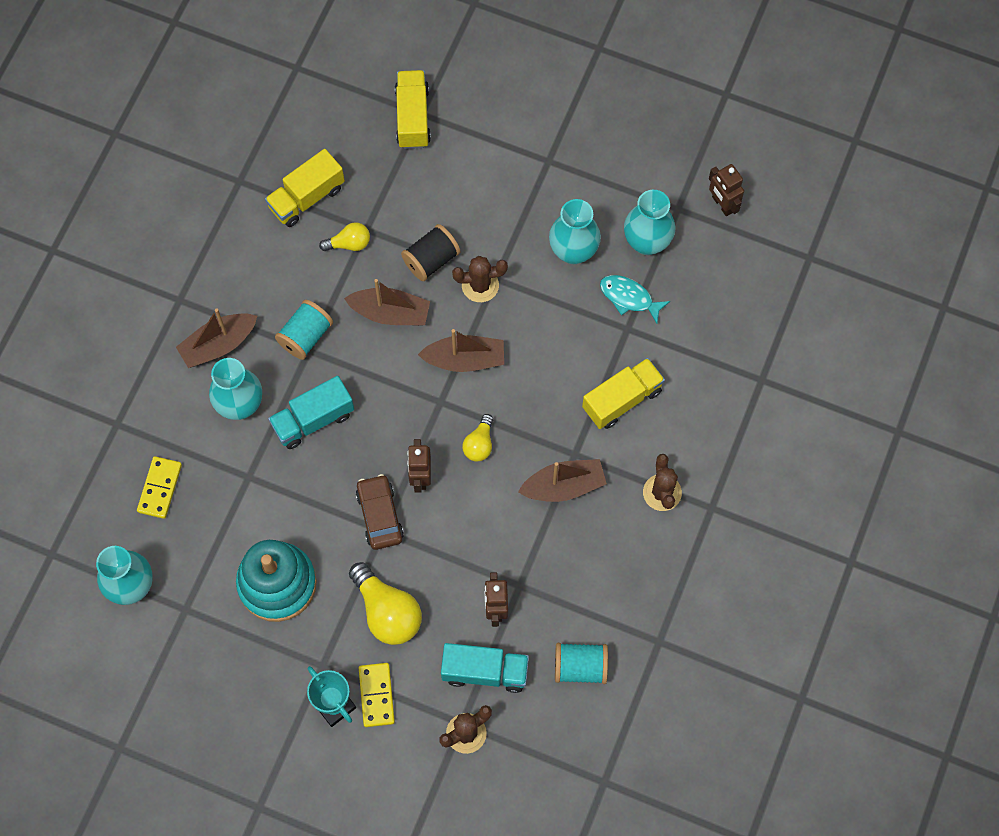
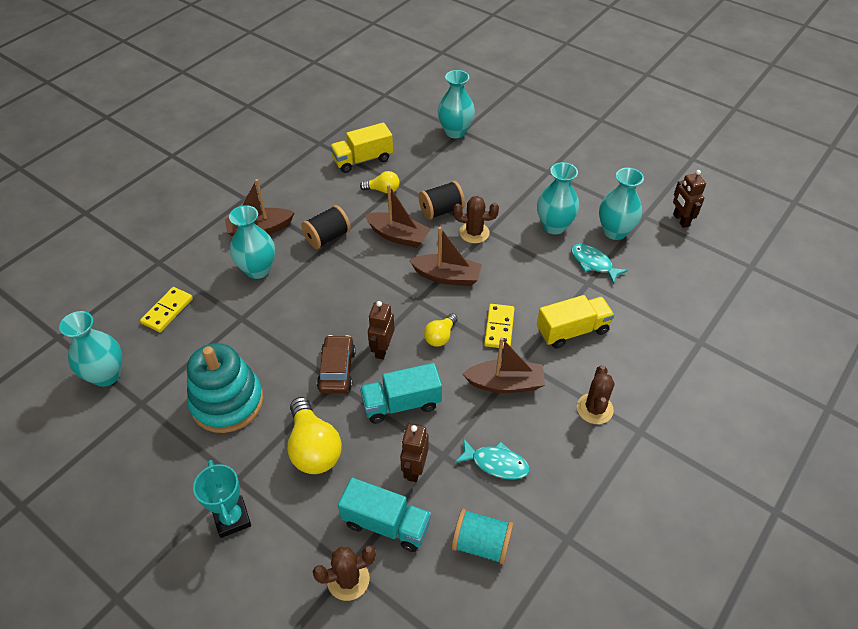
camera: 15 degrees right, 20 degrees down
turquoise truck [268,376,354,449] -> turquoise truck moved to [360,363,442,424]
turquoise spool [275,300,333,360] -> black spool [301,205,351,249]
yellow domino [359,663,395,727] -> yellow domino moved to [484,304,515,348]
yellow truck [395,70,431,149] -> turquoise vase [438,70,475,138]
none -> turquoise fish [455,439,530,480]

